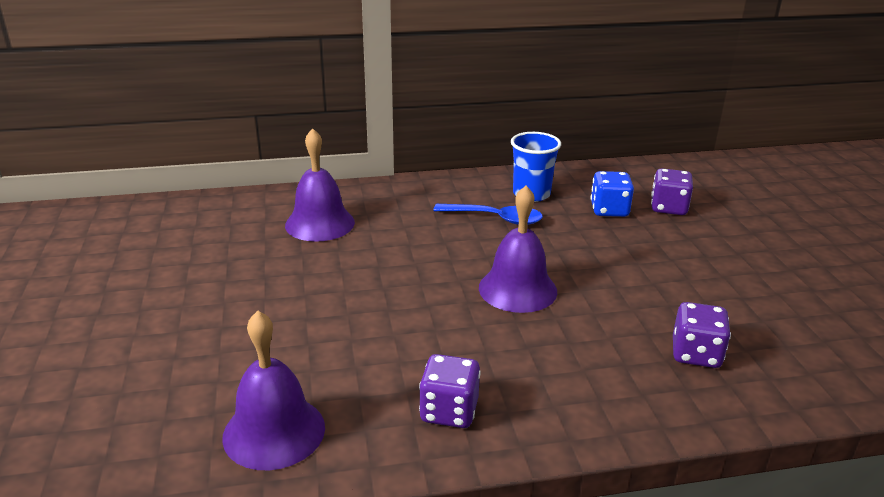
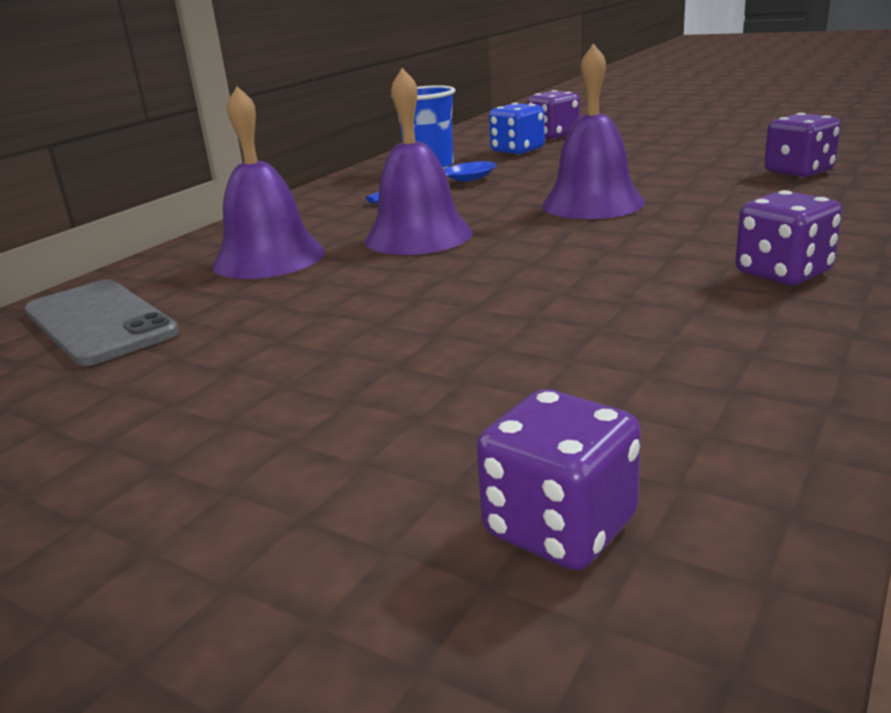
camera: 45 degrees left, 5 degrees down
purple bell [222,311,325,470] -> purple bell moved to [365,68,473,255]
none -> grey phone [25,279,179,366]
none -> purple dice [476,389,641,570]

